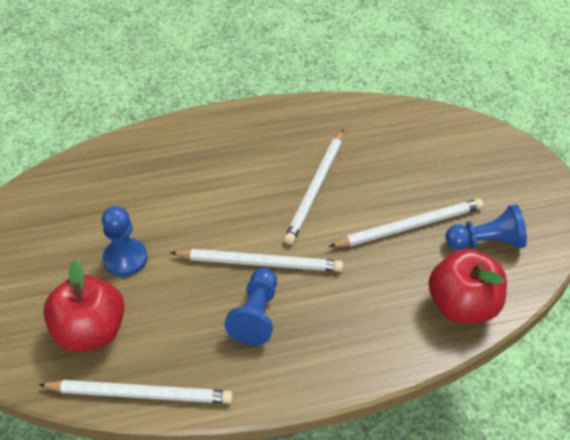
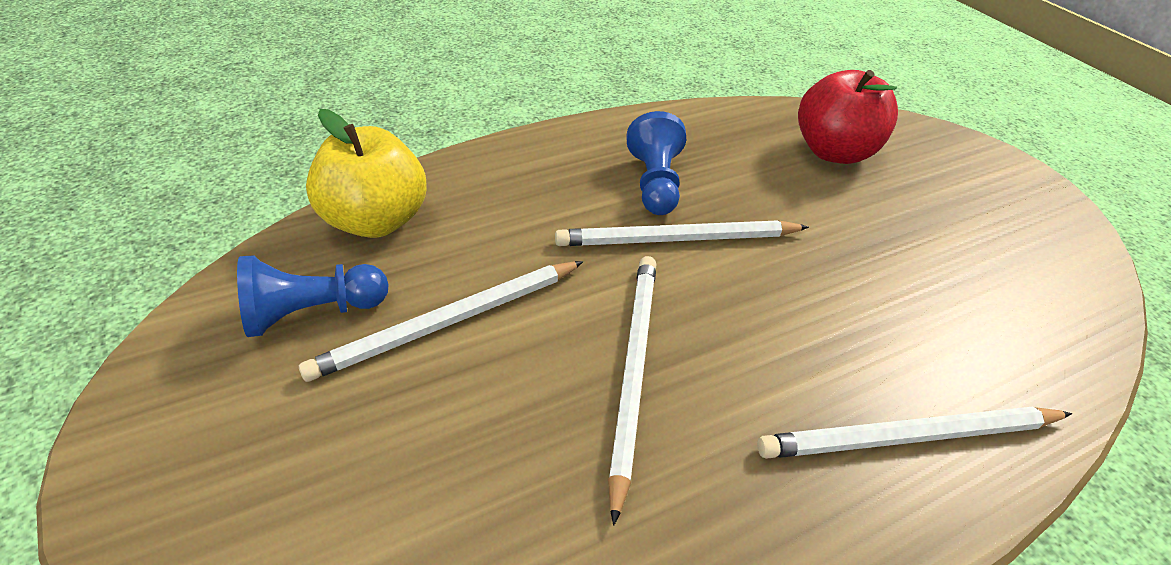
camera: 165 degrees right, 5 degrees down
white pencil [39,380,233,404] -> white pencil moved to [757,406,1072,459]
blue pawn [102,206,148,277] -> none
red apple [429,249,507,324] -> yellow apple [306,109,427,238]

